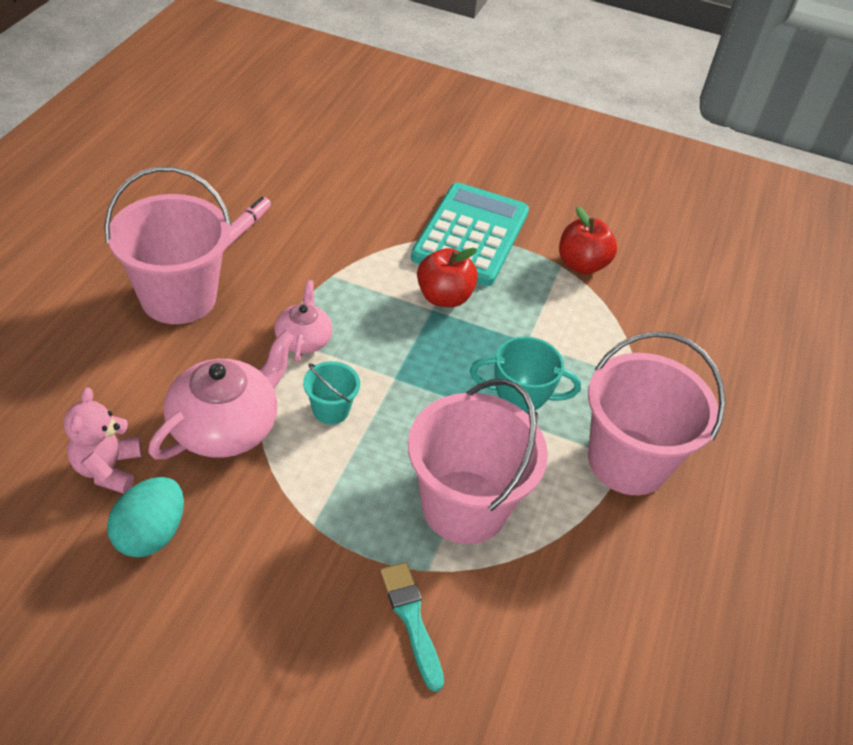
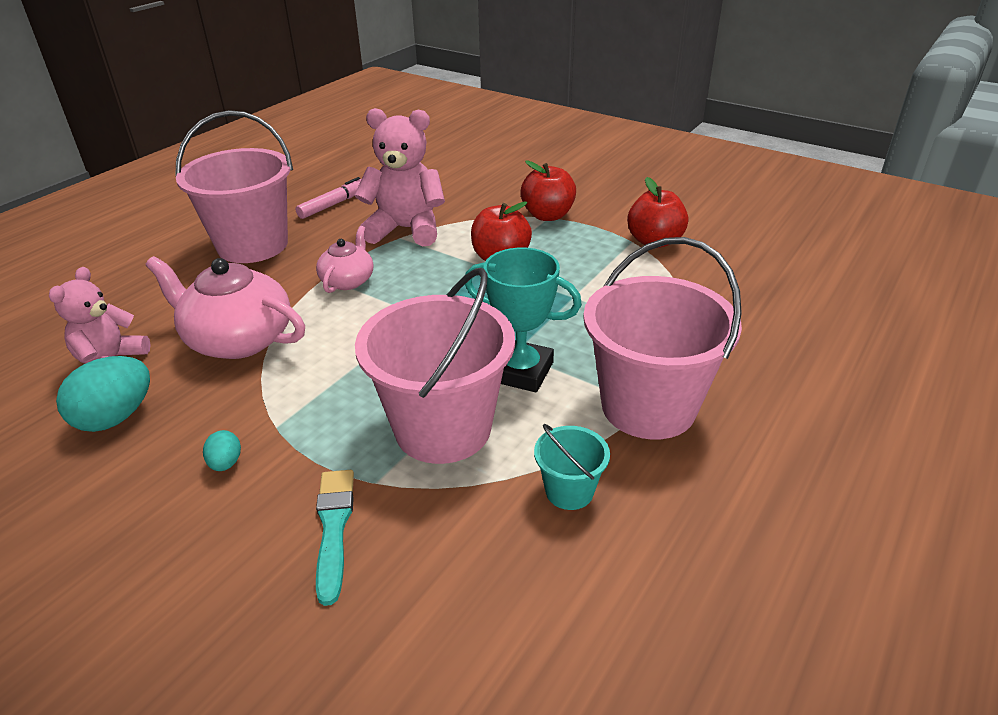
camera: 20 degrees right, 10 degrees down
pink teapot [148,330,295,459] -> pink teapot turned 120 degrees counterclockwise [146,256,305,359]
turquoise bucket [303,361,360,424] -> turquoise bucket moved to [534,424,610,510]
turquoise calculator [411,183,529,286] -> red apple [520,160,576,221]
none -> turquoise egg [203,430,241,471]
none -> pink teddy bear [354,108,445,246]

